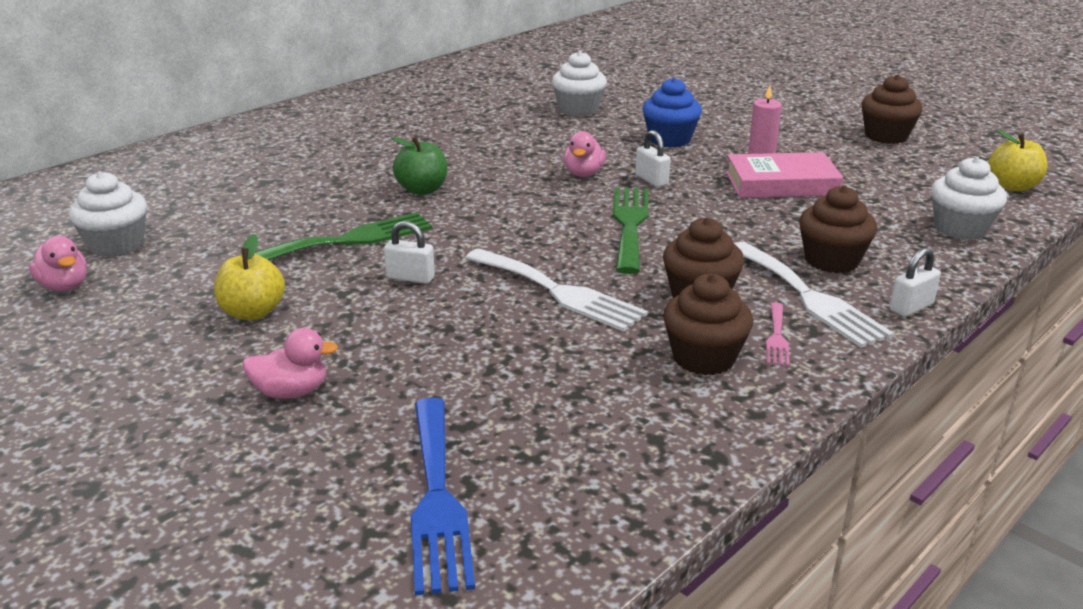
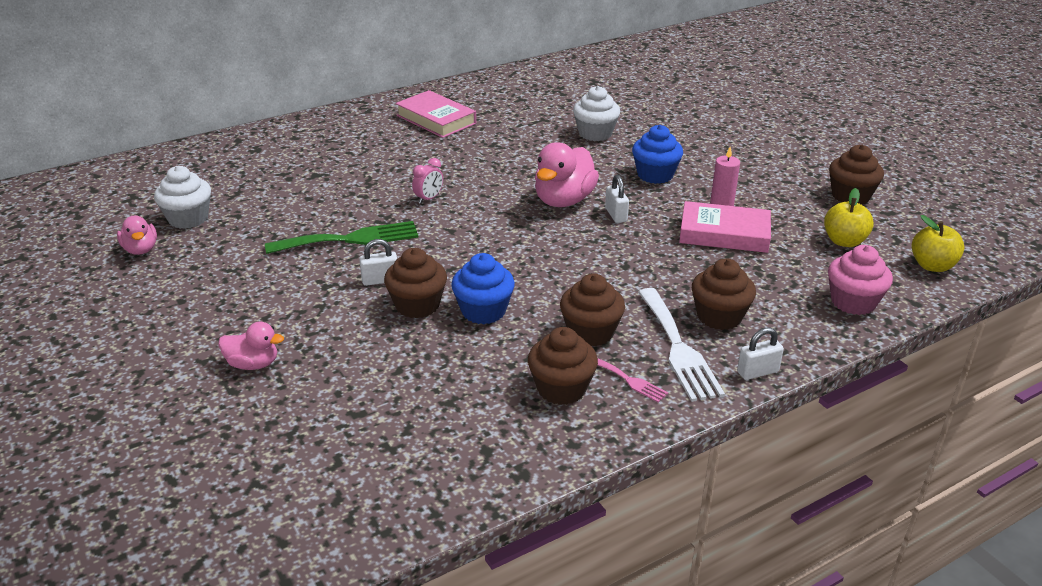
camera: 15 degrees right, 5 degrees up
yellow apple [214,234,285,320] -> yellow apple moved to [824,188,874,247]
white padlock [384,221,435,284] -> white padlock turned 45 degrees counterclockwise [359,239,397,286]
green apple [391,136,447,195] -> pink clock [412,158,443,204]
blue fork [411,398,475,596] -> none
white fork [465,249,648,332] -> blue cupcake [451,253,515,324]
pink duck [564,131,606,177] -> pink duck [535,142,599,207], size x1.73
green fork [613,187,648,274] -> none
pink fork [766,302,789,366] -> pink fork turned 75 degrees counterclockwise [598,358,668,403]
white cupcake [931,157,1007,240] -> pink cupcake [828,245,893,315]
none -> brown cupcake [384,248,447,318]
none -> pink book [396,90,476,138]

